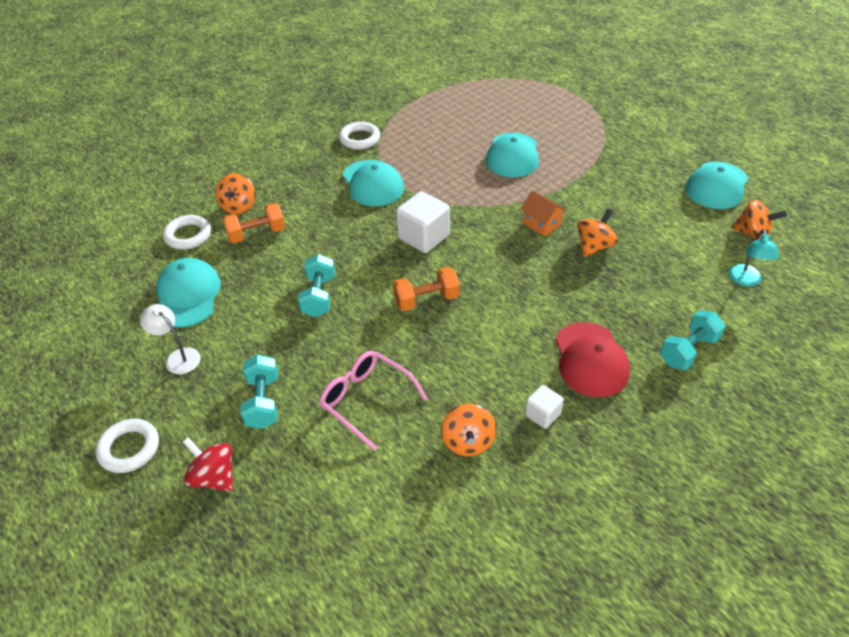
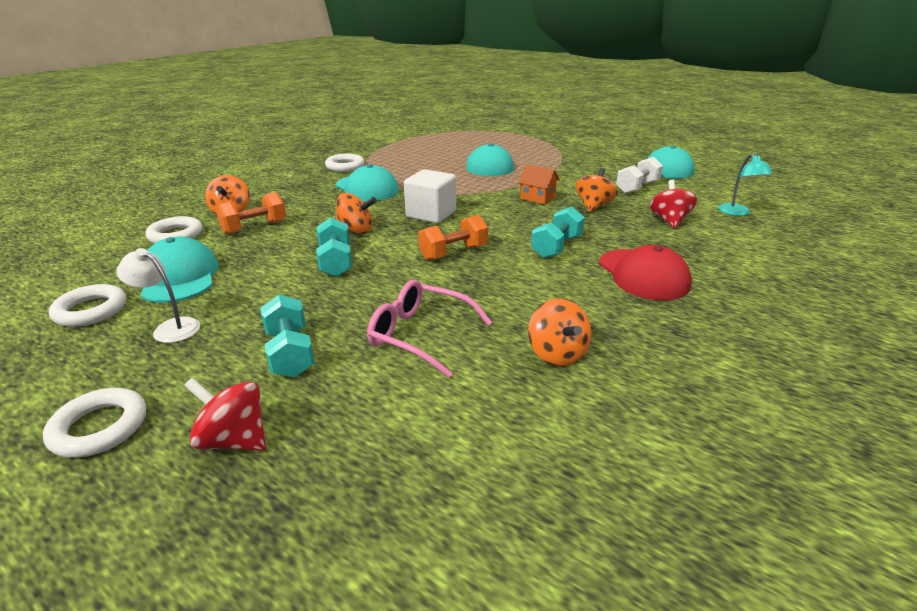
camera: 15 degrees left, 15 degrees down
white cube [525,385,564,429] -> none
turquoise dumbbell [660,310,726,370] -> turquoise dumbbell moved to [531,206,585,258]
orange spinning top [731,199,787,239] -> orange spinning top moved to [335,193,377,234]
none -> white ring [49,284,126,327]
none -> white dumbbell [616,157,663,194]
none -> red spinning top [650,180,697,228]

